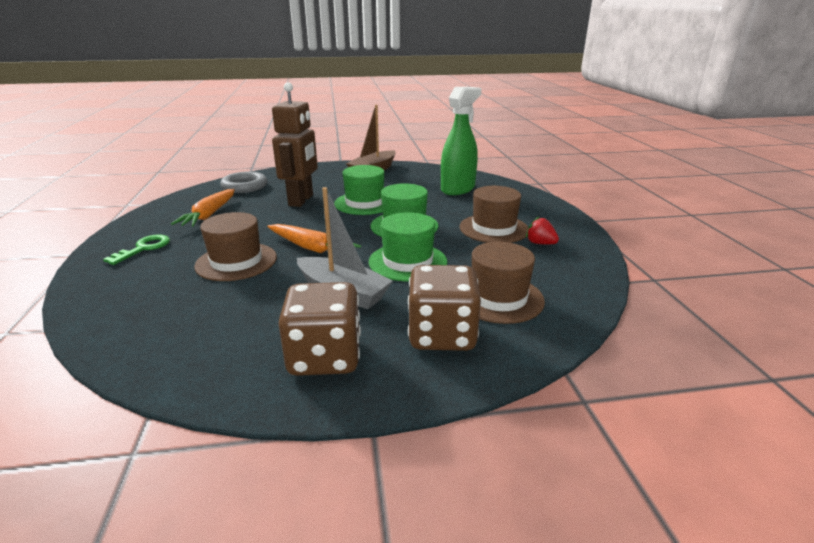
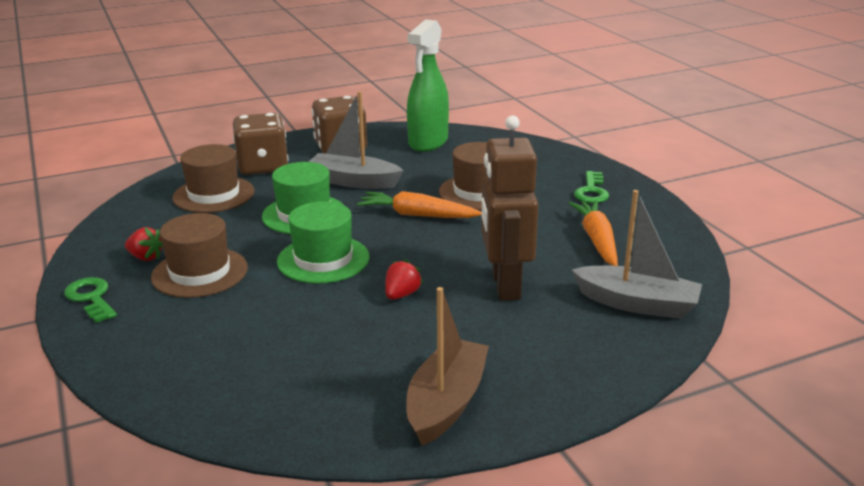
camera: 165 degrees right, 0 degrees up
grey ring [220,171,267,193] -> grey boat [572,190,702,319]
green hat [334,165,384,215] -> red strawberry [385,259,423,300]
green spray bottle [441,87,481,195] -> green spray bottle moved to [407,19,449,152]
none -> green key [64,277,117,323]

